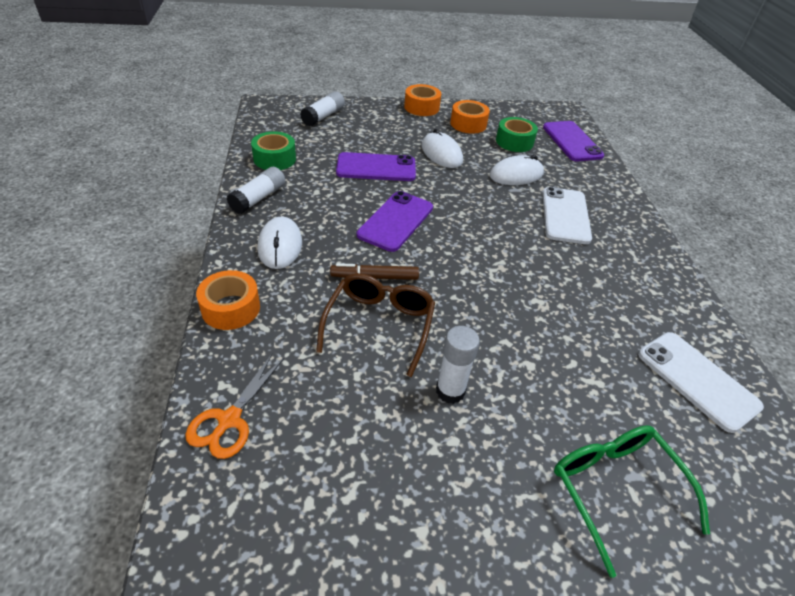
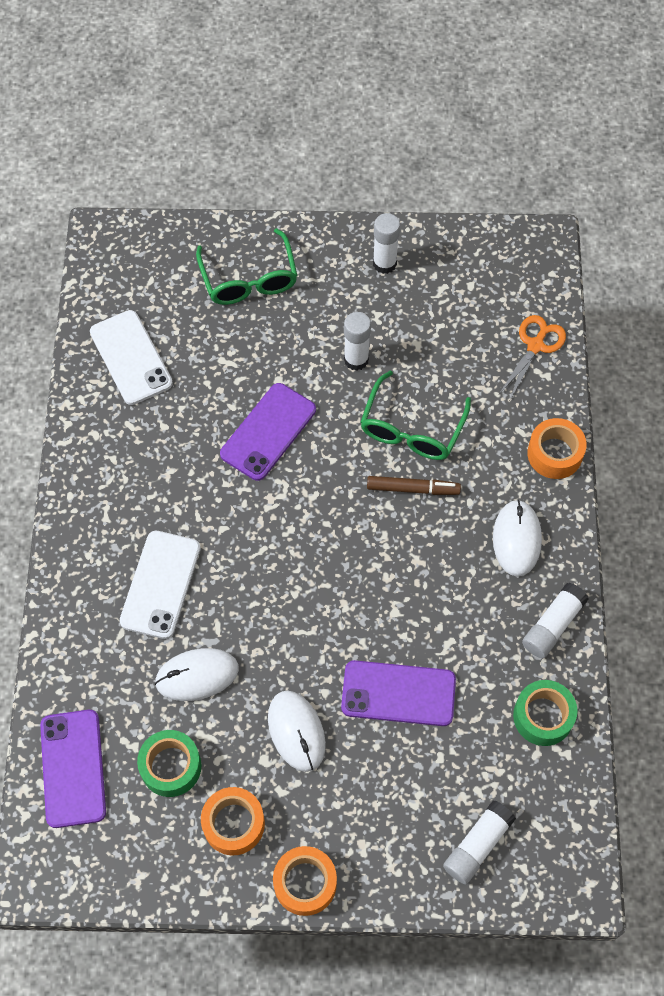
camera: 170 degrees left, 20 degrees up
brown glasses [316,273,435,377] -> green glasses [360,371,471,460]
purple phone [357,191,433,252] -> purple phone moved to [220,383,316,481]
none -> white glue stick [373,213,400,274]

